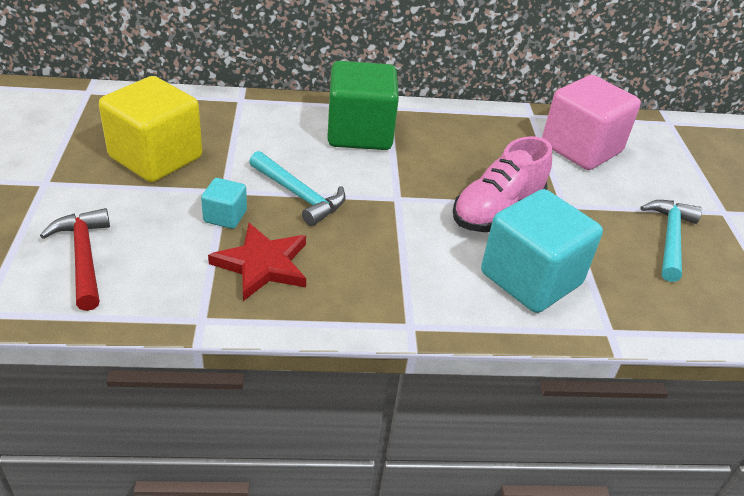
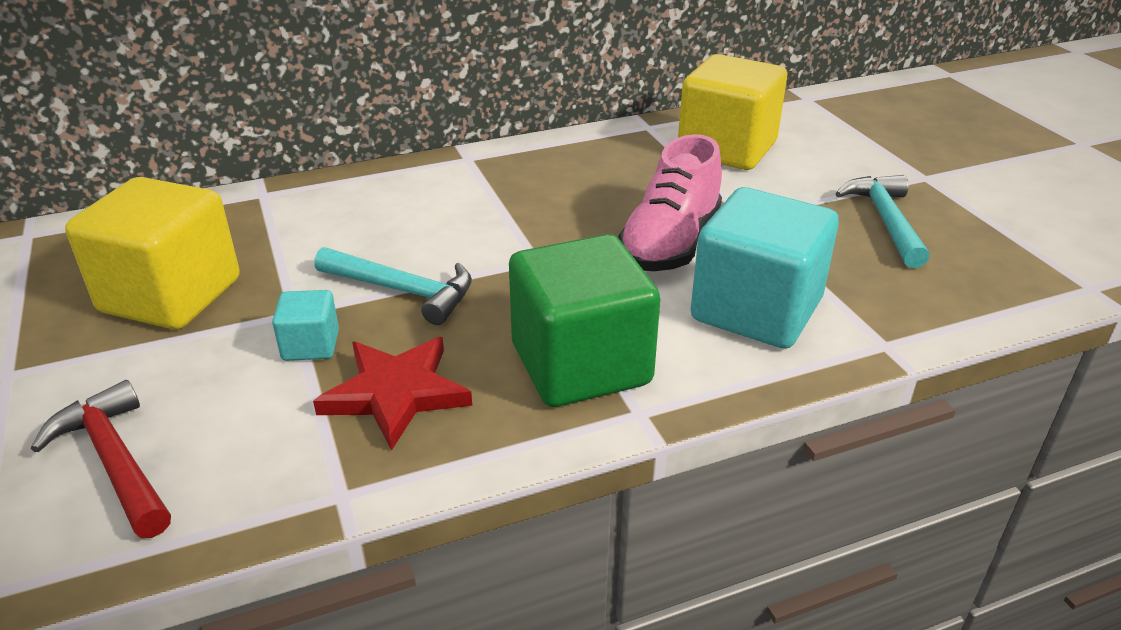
camera: 15 degrees left, 5 degrees down
green cube [327,61,399,150] -> green cube moved to [509,234,660,407]
pink cube [542,75,641,170] -> yellow cube [678,54,787,170]

